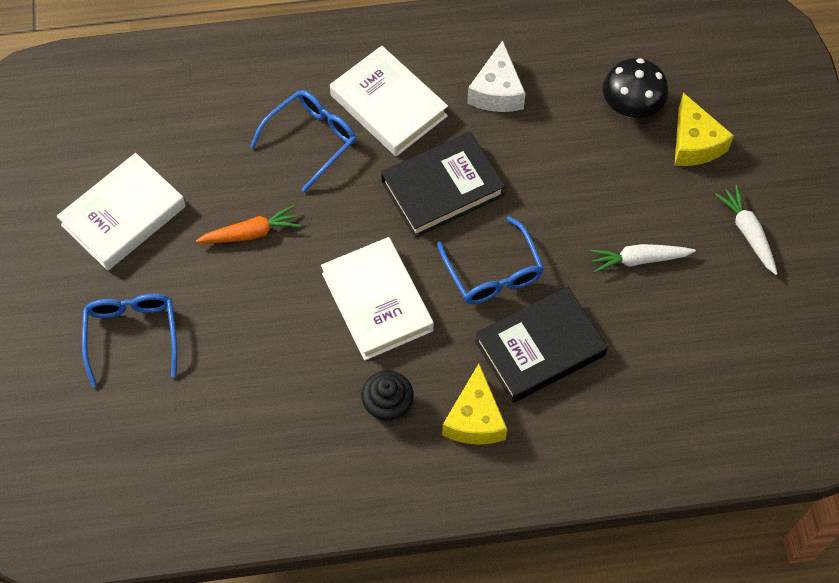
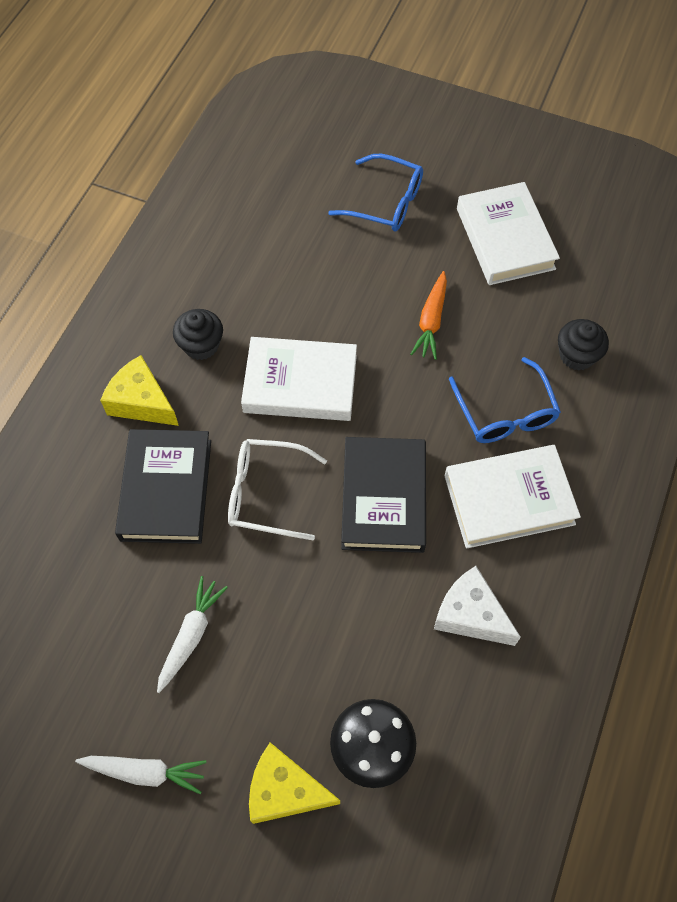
camera: 120 degrees right, 0 degrees up
blue glasses [437,216,544,304] -> white glasses [228,439,327,540]
none -> black cupcake [558,319,609,370]

